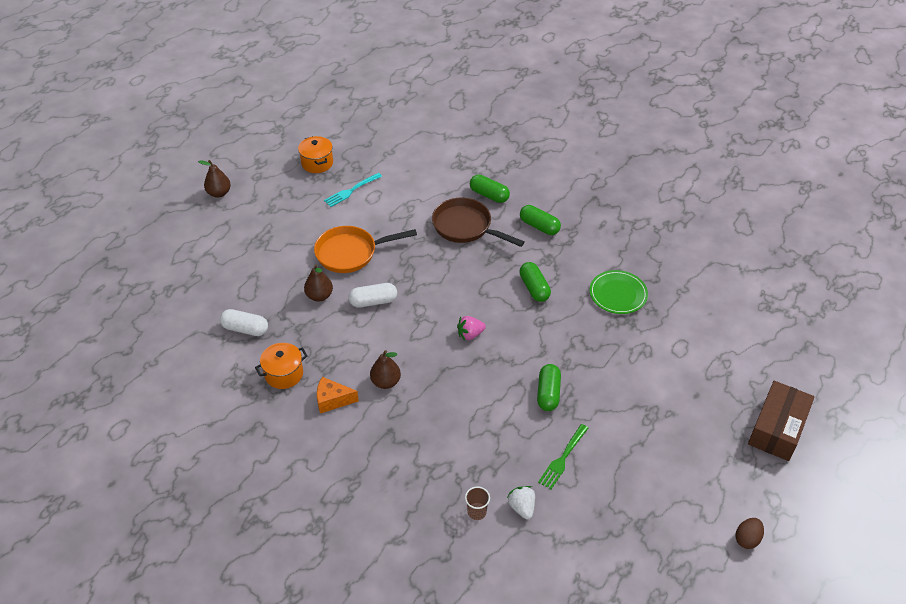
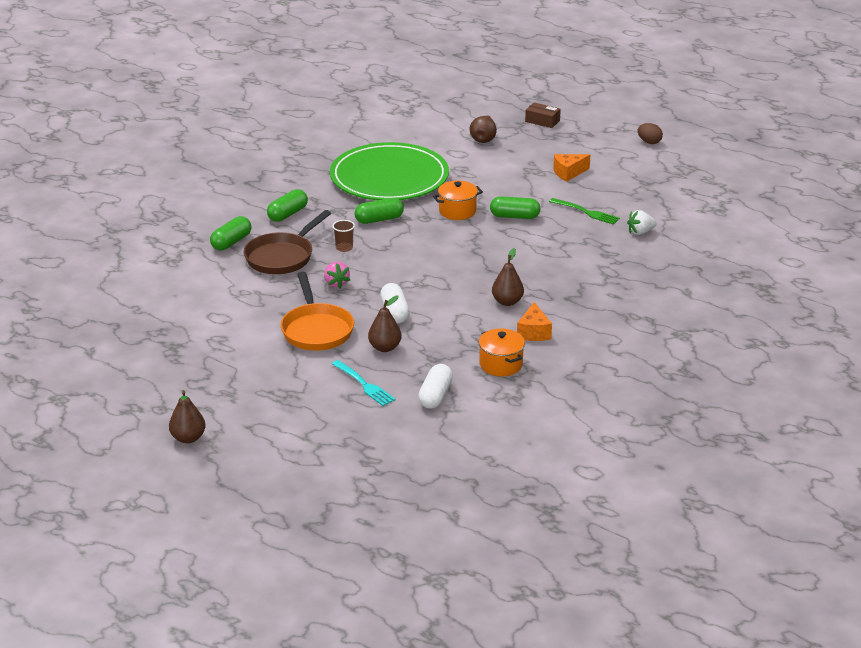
camera: 90 degrees left, 15 degrees down
orange pot [298,136,333,173] -> orange pot moved to [433,180,483,220]
turquoise fork [324,173,382,207] -> turquoise fork moved to [332,360,396,406]
pink strawberry [457,316,486,340] -> pink strawberry moved to [324,262,350,288]
brown cup [465,486,490,520] -> brown cup moved to [332,220,355,252]
green plate [589,270,648,314] -> green plate [330,142,449,200], size x2.05
brown box [748,381,815,461] -> brown box [525,103,561,128], size x0.54
none -> brown pear [470,116,497,143]
none -> orange cheese [553,154,590,181]

